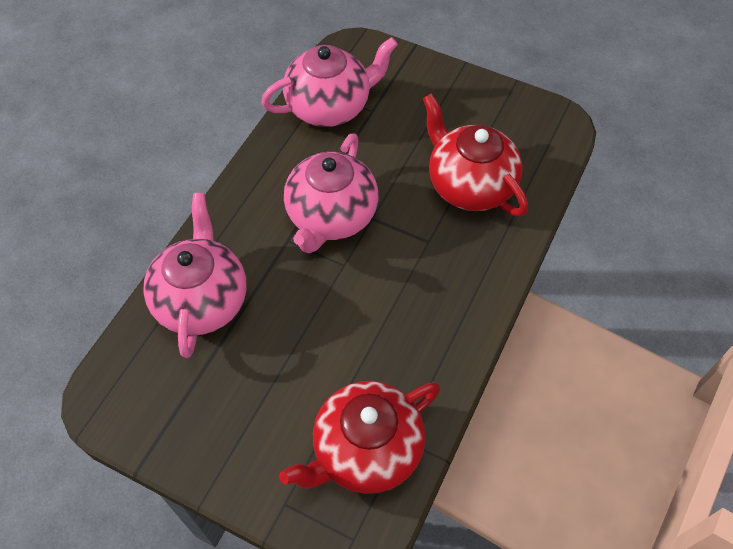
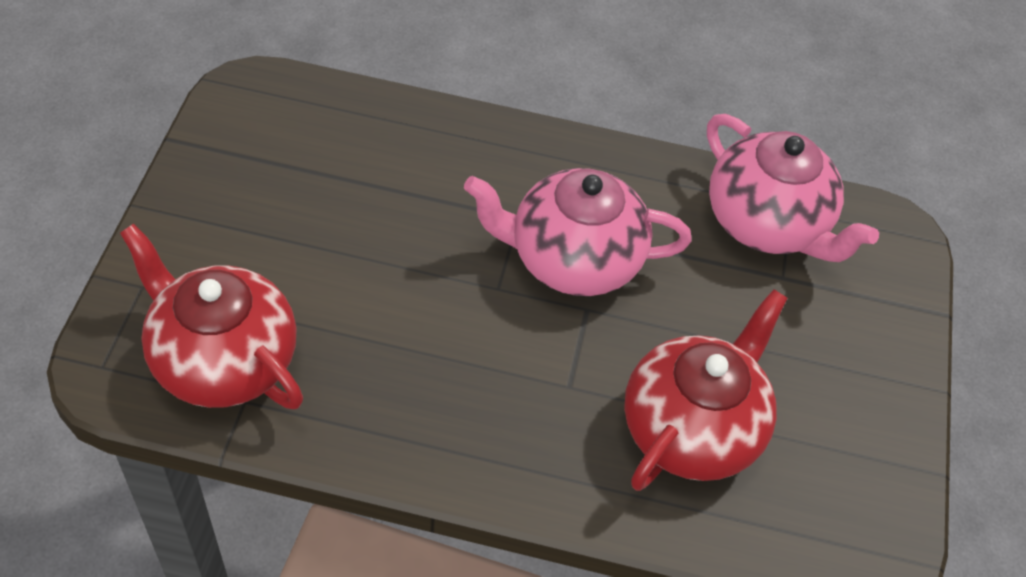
camera: 70 degrees right, 5 degrees down
pink teapot [143,193,247,358] -> none

